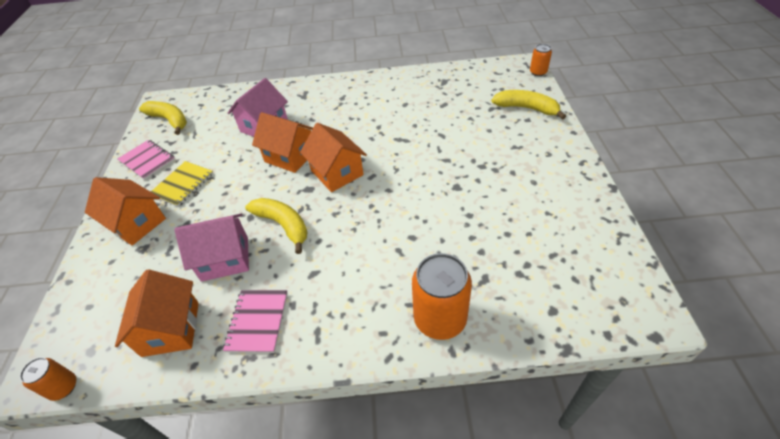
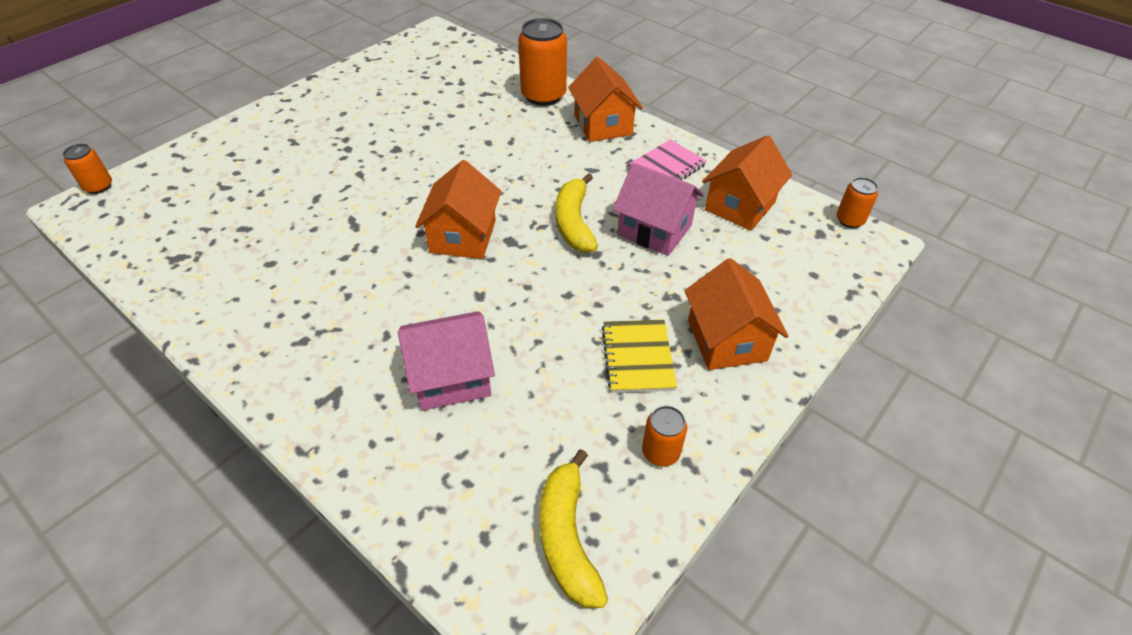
camera: 140 degrees left, 0 degrees up
pink notebook [118,140,175,180] -> orange can [642,406,687,466]
yellow notebook [151,161,213,207] -> yellow notebook turned 75 degrees counterclockwise [602,320,677,393]
orange house [252,112,313,173] -> orange house moved to [568,57,643,142]
yellow banana [492,90,566,120] -> none

